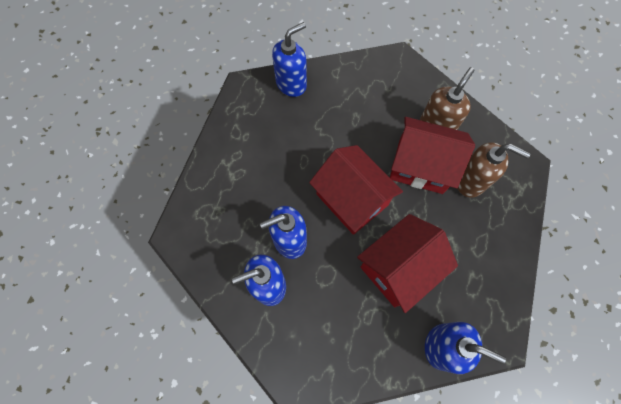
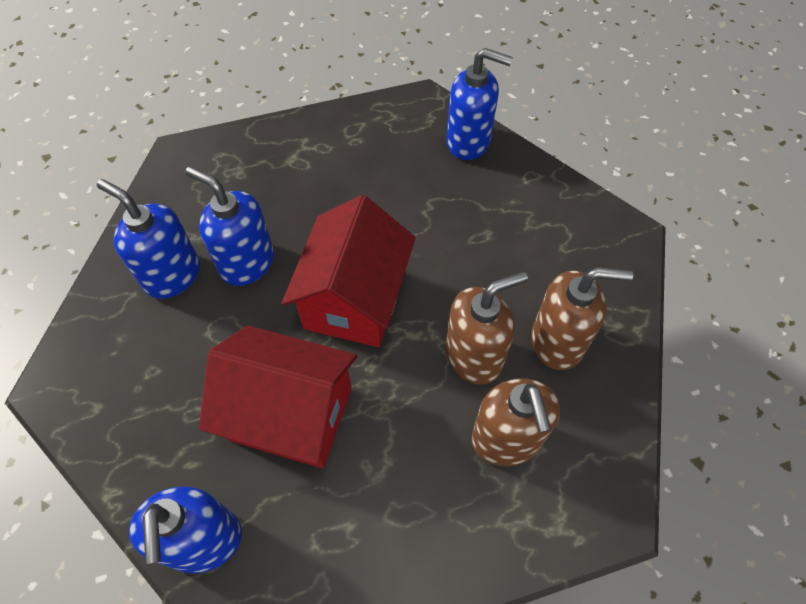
camera: 55 degrees right, 10 degrees down
red house [390,117,475,194] -> brown soap dispenser [446,271,528,384]

